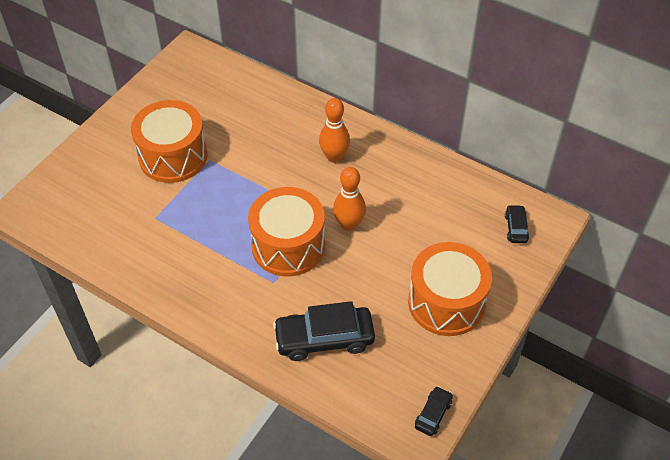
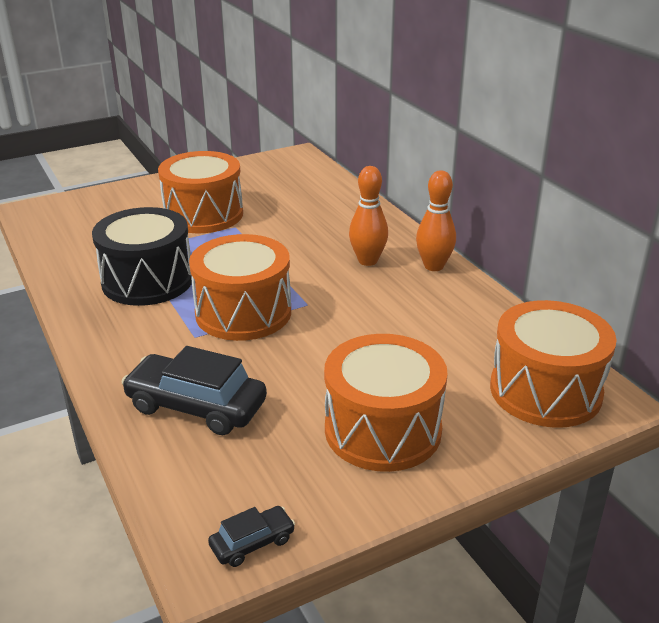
camera: 30 degrees right, 20 degrees down
orange bowling pin [333,167,366,231] -> orange bowling pin moved to [416,170,456,271]
black car [505,205,529,243] -> orange drum [490,300,617,428]
none -> black drum [92,207,192,306]

